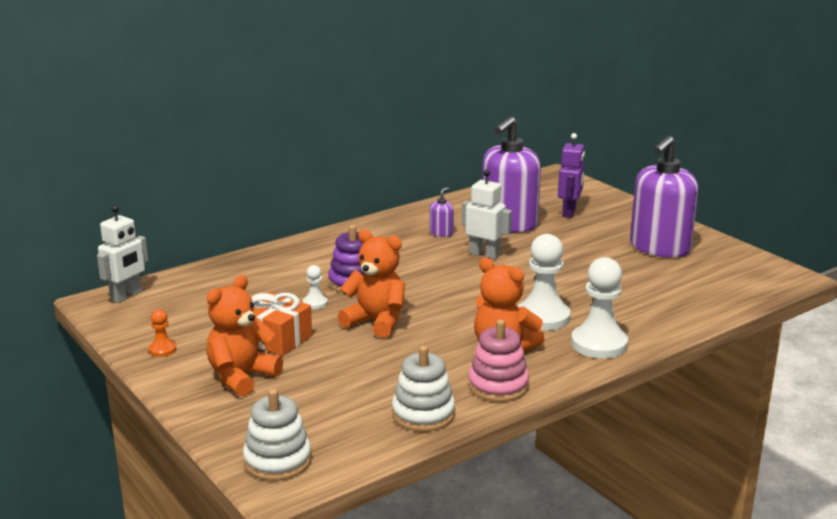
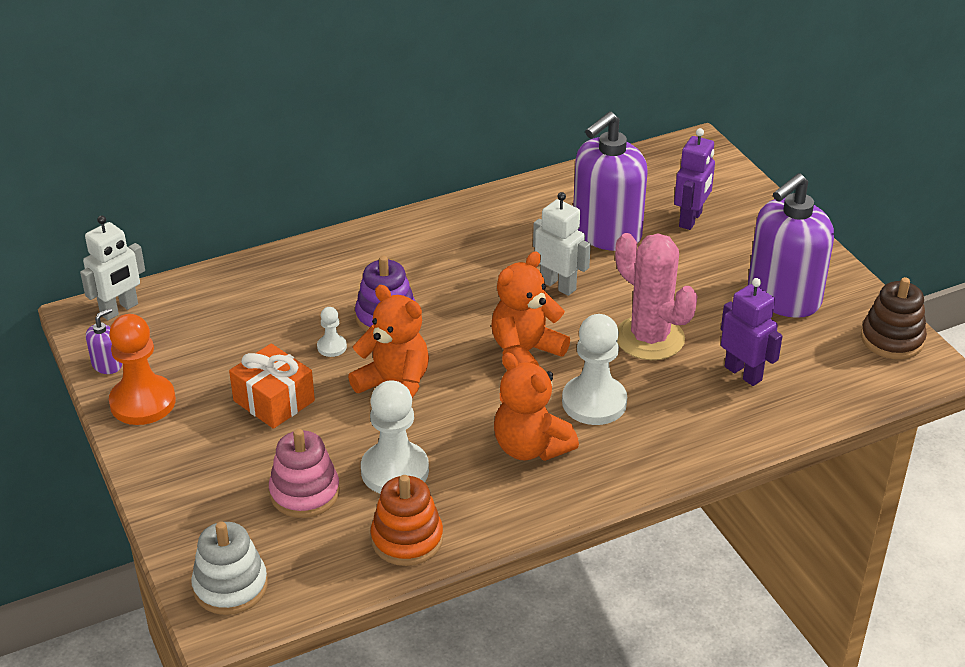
camera: 10 degrees right, 15 degrees up
orange pawn [149,309,176,357] -> orange pawn [109,314,176,425], size x2.11
orange teddy bear [206,275,283,397] -> orange teddy bear moved to [491,252,570,366]
white stacking toy [392,346,455,432] -> orange stacking toy [371,475,443,566]
purple soap dispenser [430,187,454,237] -> purple soap dispenser moved to [86,308,122,374]
pink stacking toy [468,319,529,402] -> pink stacking toy moved to [269,429,340,518]
white pawn [571,257,628,359] -> white pawn moved to [361,380,429,493]
none -> pink cactus [615,233,698,360]
none -> purple robot [721,278,783,386]
none -> brown stacking toy [861,277,927,359]

